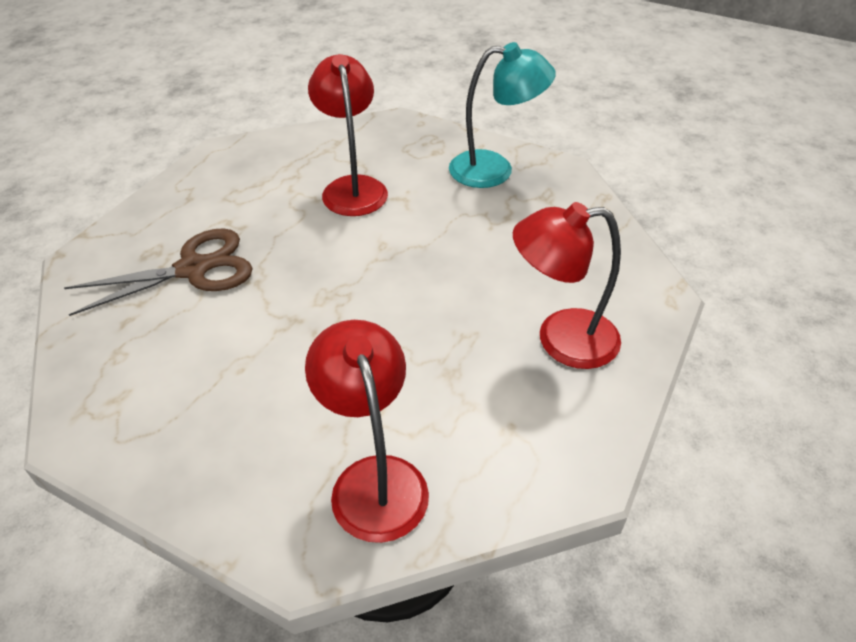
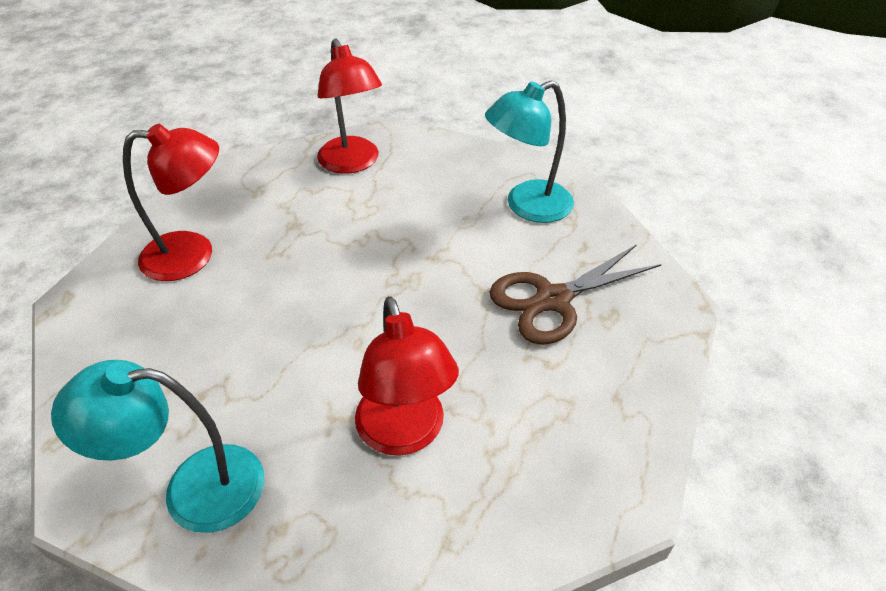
camera: 175 degrees right, 0 degrees up
none -> turquoise lamp [485,80,574,223]

